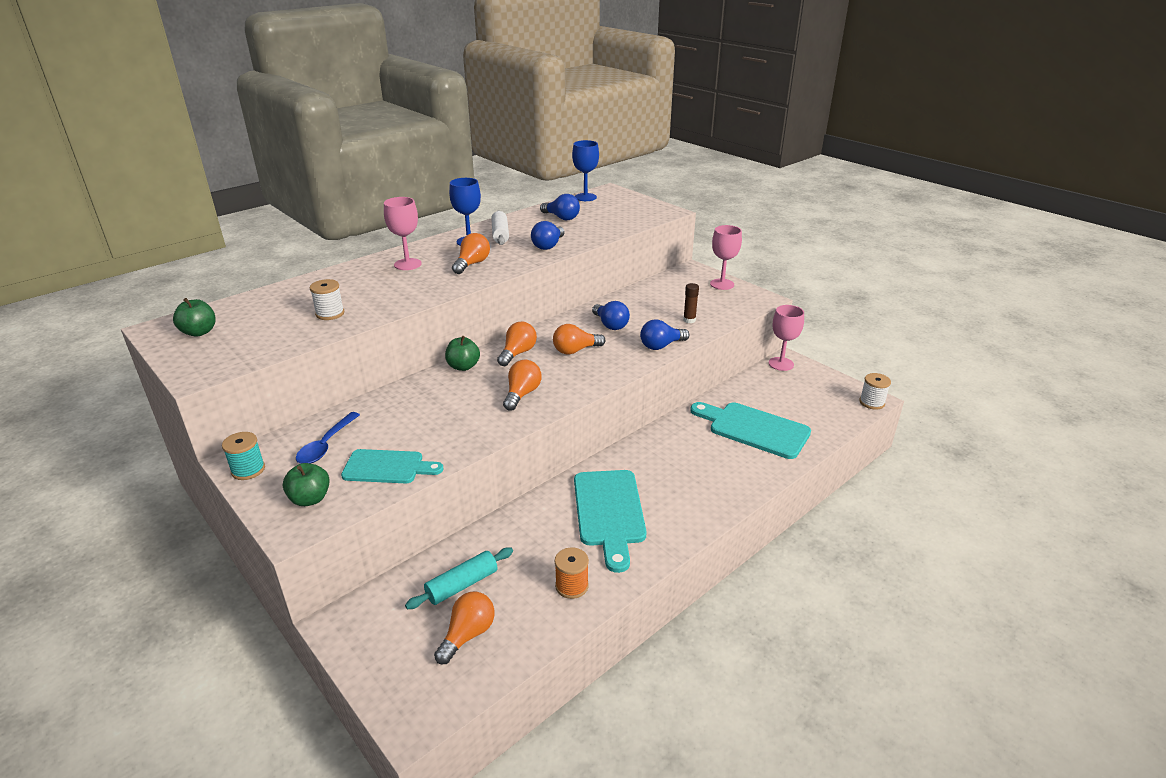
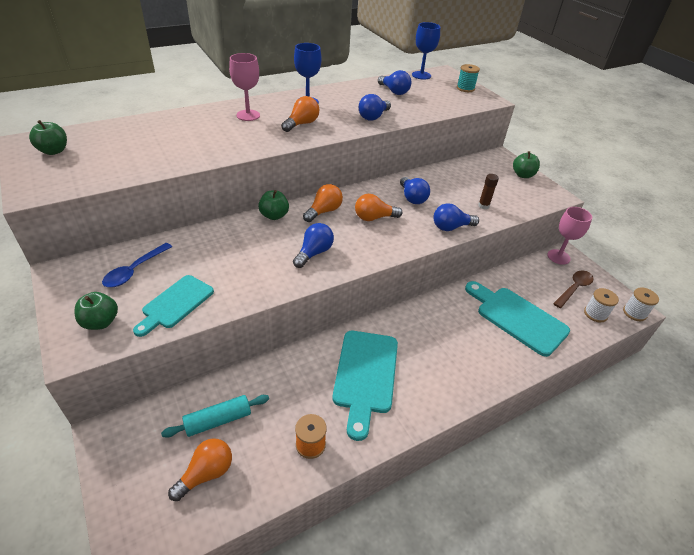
camera: 10 degrees right, 10 degrees up
turquoise spool [222,432,265,480] -> turquoise spool moved to [457,64,480,92]
white spool [310,279,344,320] -> white spool moved to [584,288,619,322]
turquoise cutting board [341,449,443,483] -> turquoise cutting board turned 105 degrees clockwise [133,275,214,337]
white rolling pin [491,210,509,245] -> none
orange light bulb [503,360,542,411] -> blue light bulb [293,223,334,268]
pink goblet [710,225,742,290] -> green apple [513,151,540,178]
none -> brown spoon [553,270,594,308]

